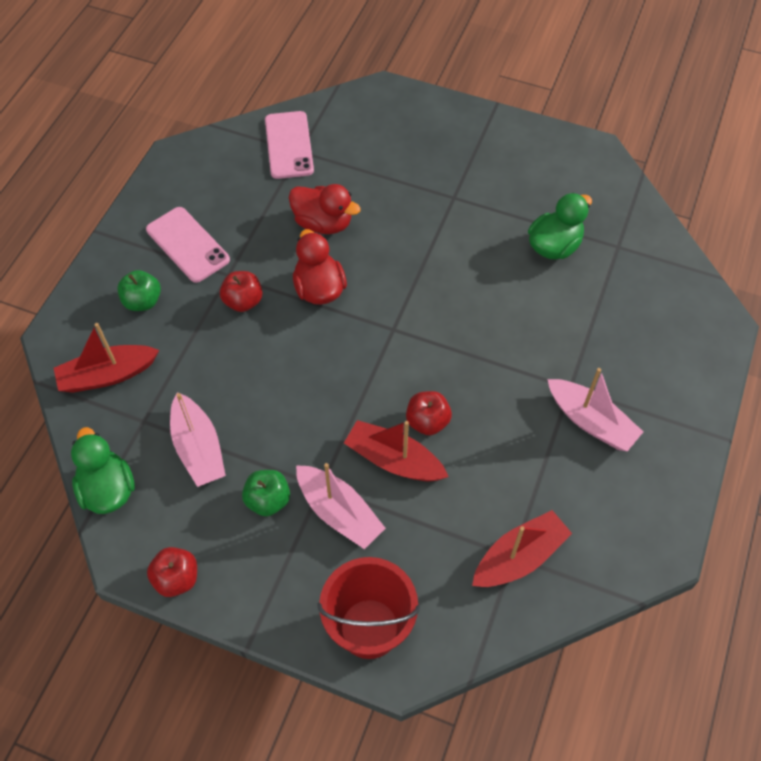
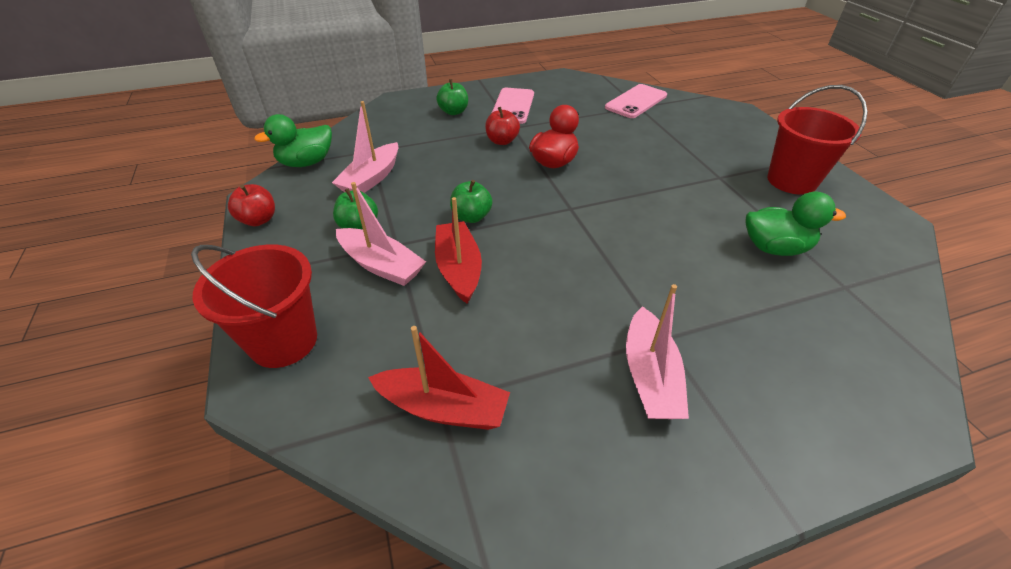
camera: 50 degrees right, 15 degrees down
red boat [54,323,159,393] -> none
green duck [71,427,135,514] -> green duck turned 150 degrees counterclockwise [254,114,332,167]
red duck [289,184,361,234] -> none
pink boat [296,463,386,549] -> pink boat turned 60 degrees counterclockwise [336,182,426,286]
red apple [406,391,452,435] -> none
none -> green apple [450,180,493,223]
none -> red bucket [767,85,868,195]

